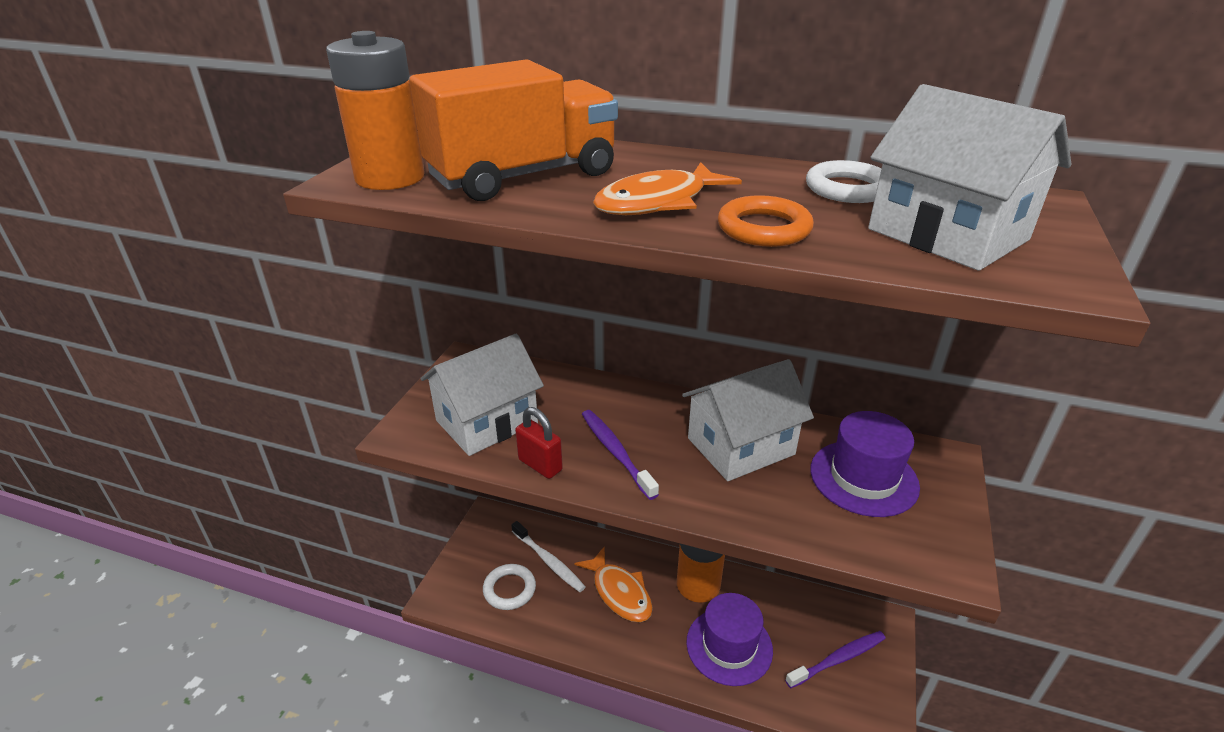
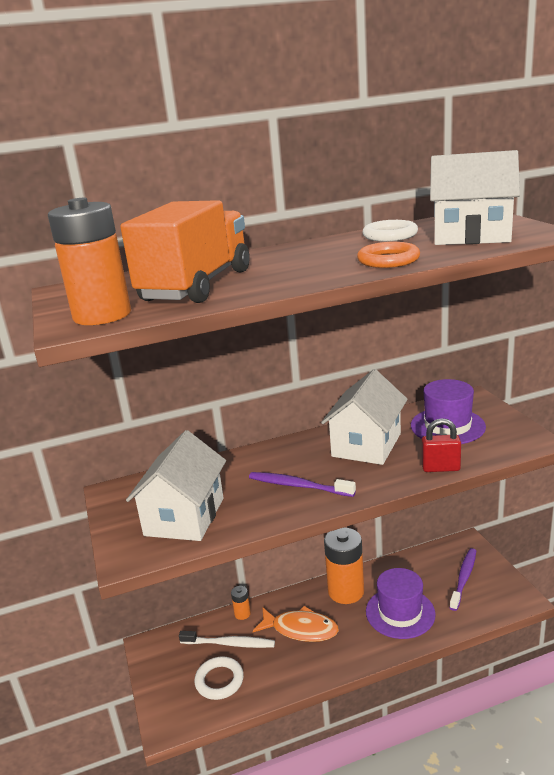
camera: 35 degrees left, 10 degrees down
red padlock [515,407,563,479] -> red padlock moved to [422,418,461,472]
orange fish [593,162,742,215] -> none
none -> orange battery [231,586,251,620]

